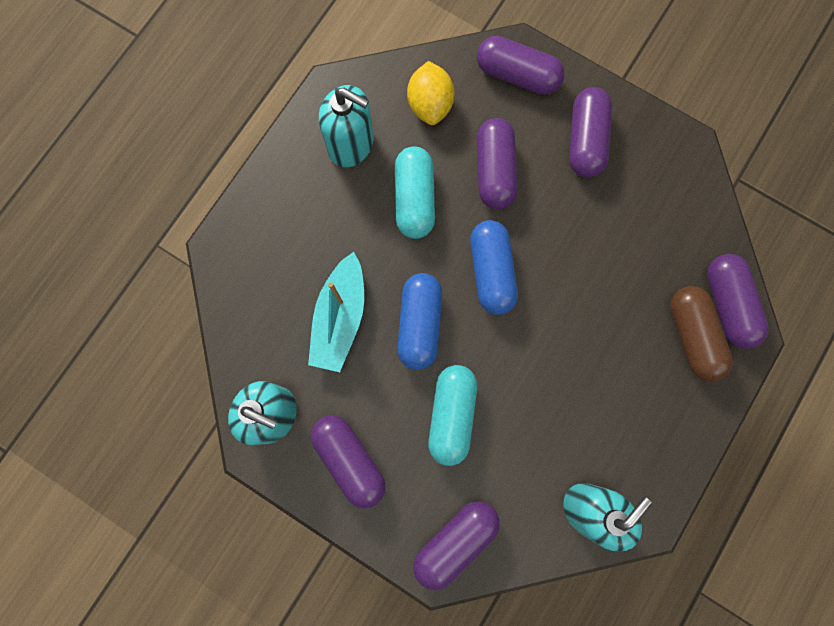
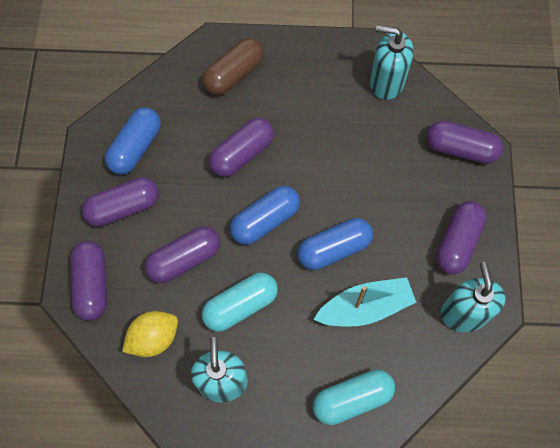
camera: 120 degrees left, 10 degrees down
turquoise capsule [428,365,477,466] -> turquoise capsule moved to [313,369,395,425]
purple capsule [707,254,769,349] -> purple capsule moved to [209,118,274,177]
none -> blue capsule [105,107,161,175]

